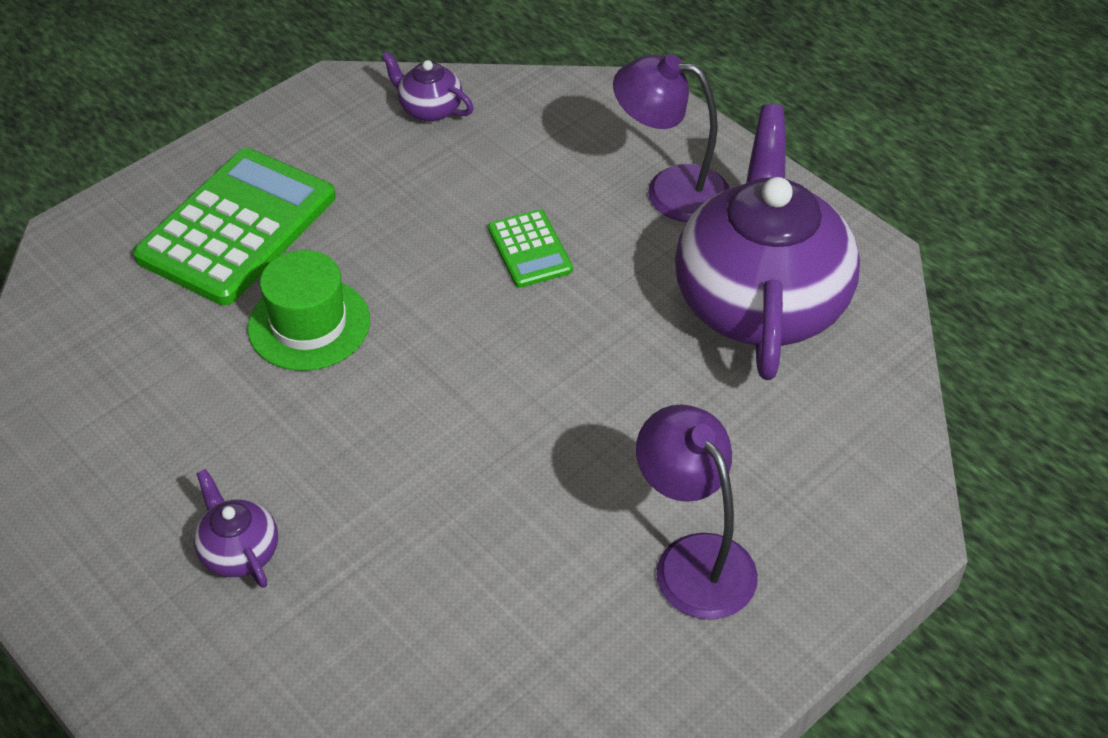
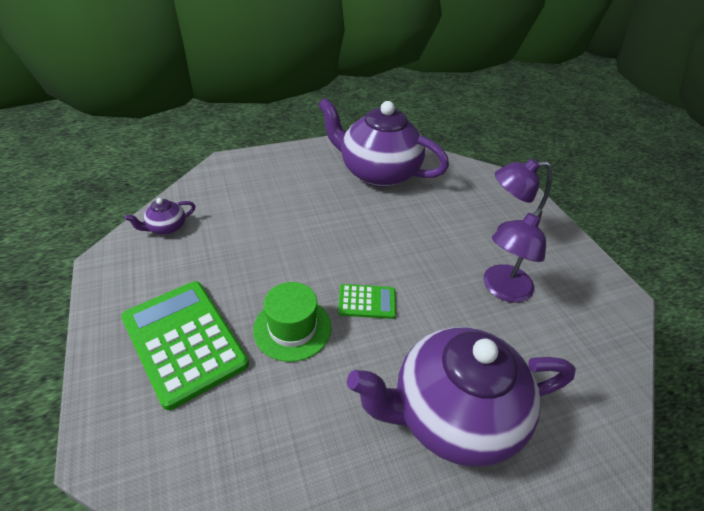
camera: 70 degrees left, 5 degrees down
purple teapot [194,469,278,588] -> purple teapot [347,327,576,467], size x2.46
green calculator [488,209,573,288] -> green calculator moved to [338,284,396,319]
purple lamp [613,54,729,222] -> purple lamp moved to [483,208,546,303]

